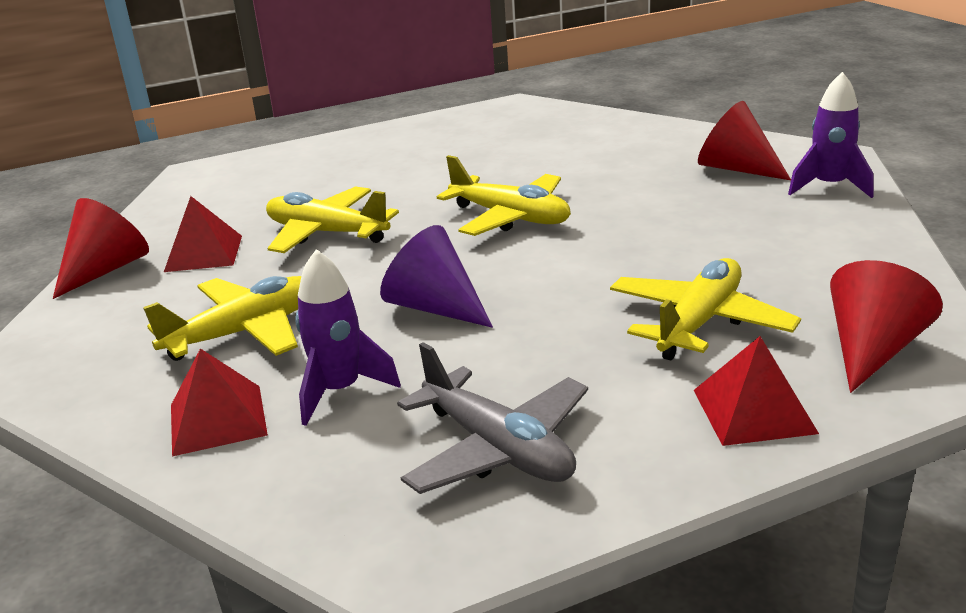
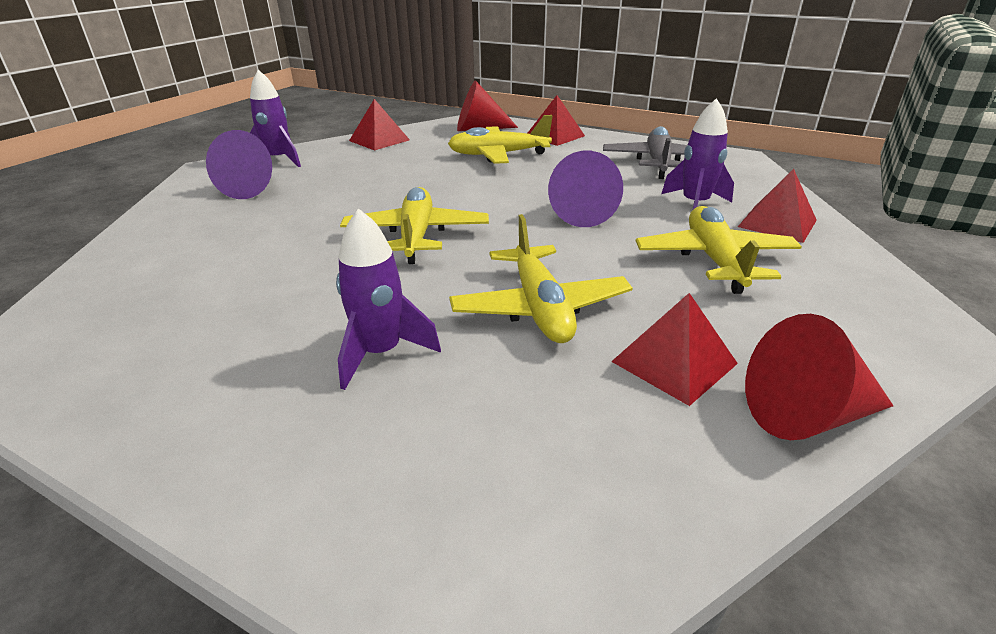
camera: 130 degrees left, 5 degrees up
yellow plane [143,276,301,361] -> yellow plane turned 75 degrees clockwise [636,206,802,294]
red cone [698,101,791,180] -> purple cone [206,130,272,199]
none -> purple rocket [336,208,441,390]
none -> red pyramid [349,99,410,151]

